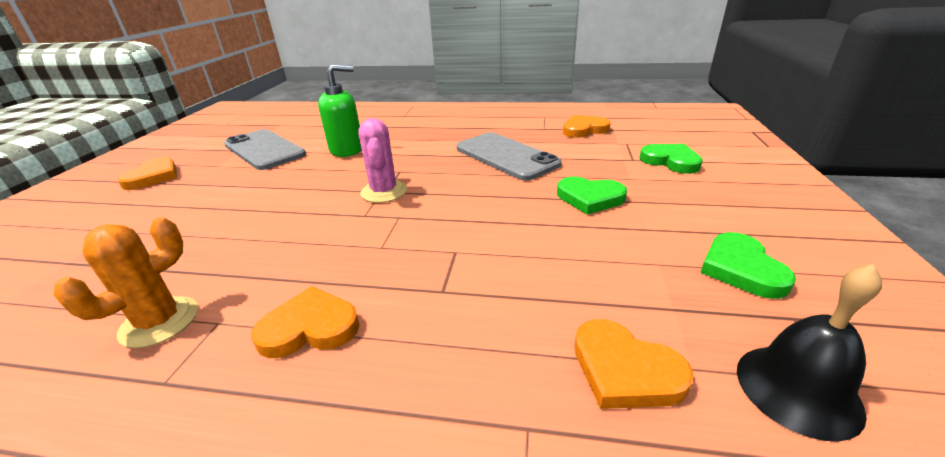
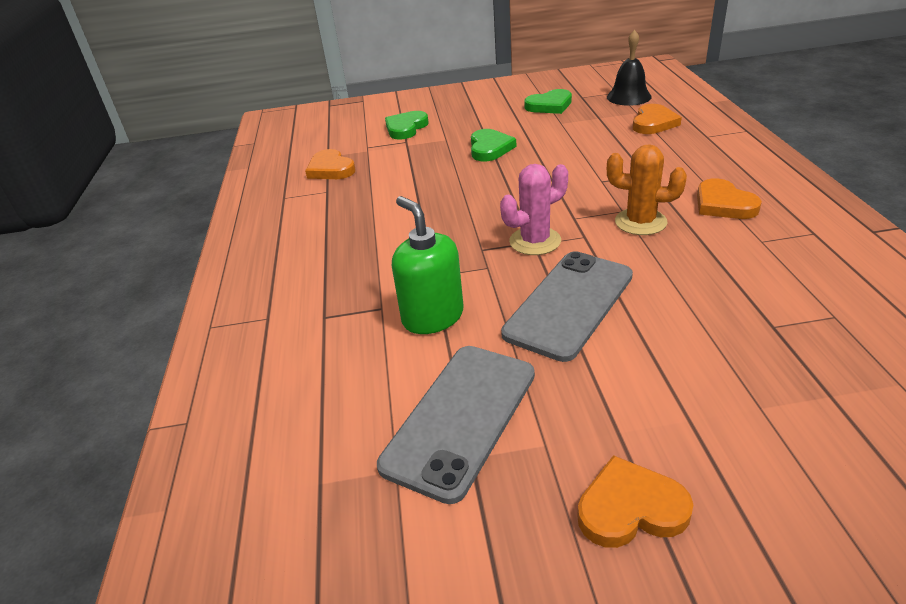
camera: 105 degrees left, 5 degrees up
orange cactus [53,217,198,348] -> orange cactus moved to [607,144,687,235]
grey phone [456,132,562,181] -> grey phone moved to [501,251,633,362]

